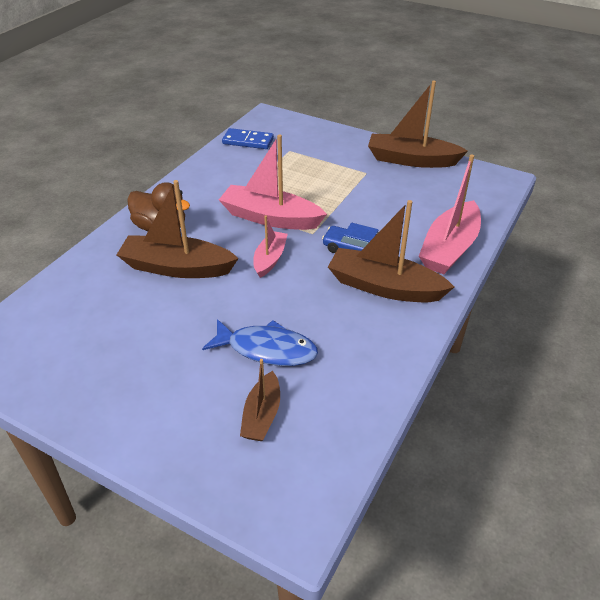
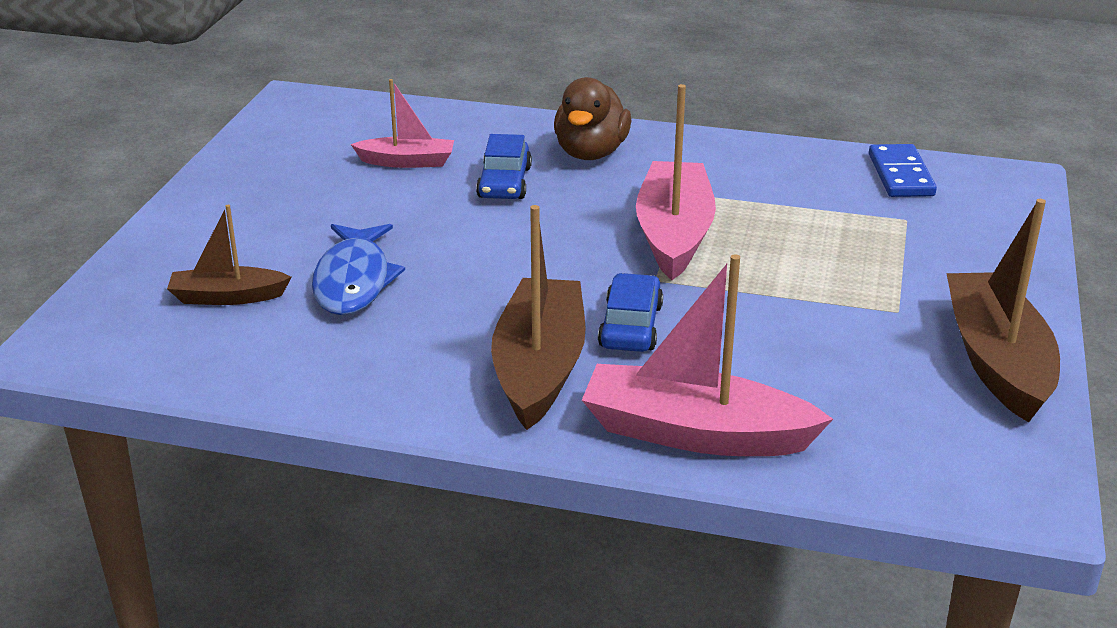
camera: 75 degrees right, 10 degrees down
brown boat [117,180,239,278] -> blue car [476,134,532,199]
pink boat [253,216,288,278] -> pink boat moved to [351,79,454,168]

